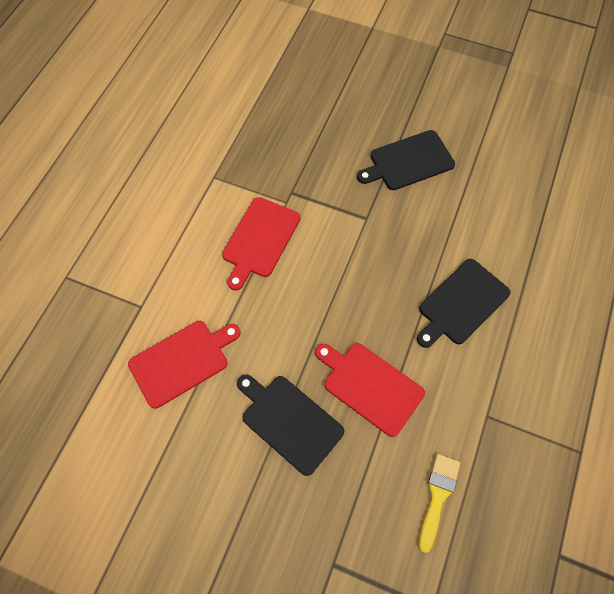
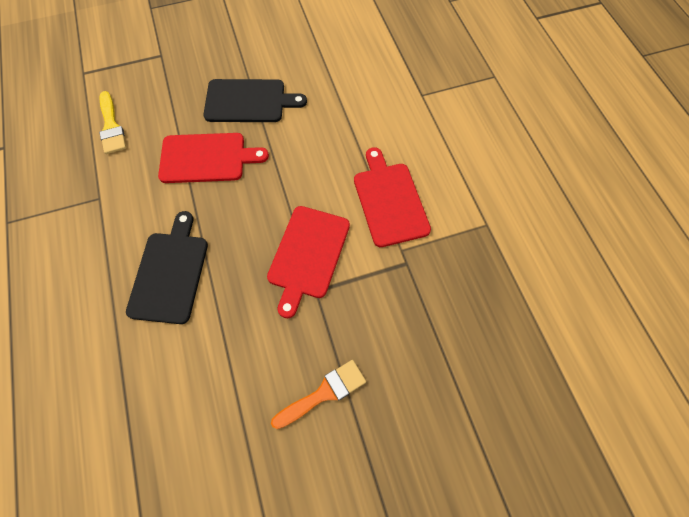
camera: 140 degrees right, 0 degrees up
red cutting board [128,321,241,409] -> red cutting board moved to [267,206,350,318]
black cutting board [357,130,455,190] -> orange brush [271,360,366,429]

